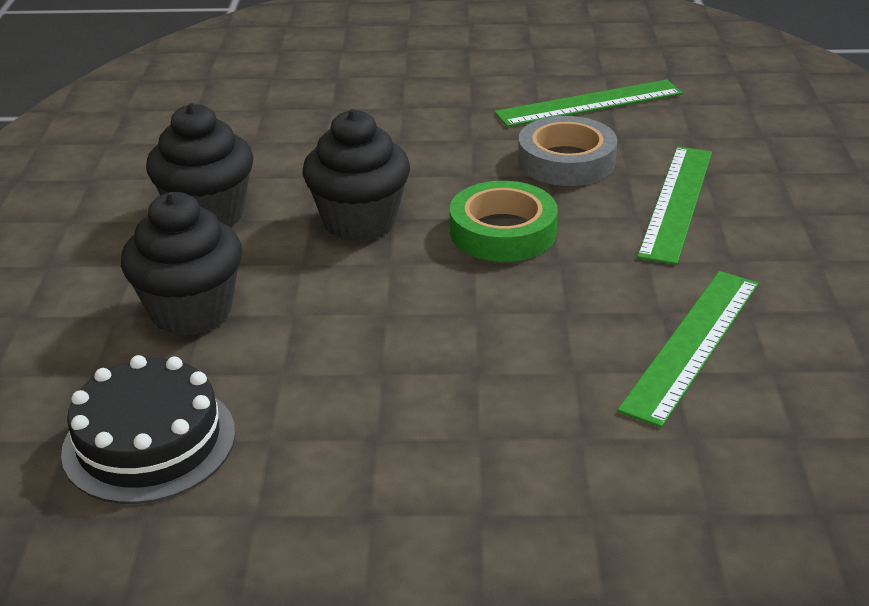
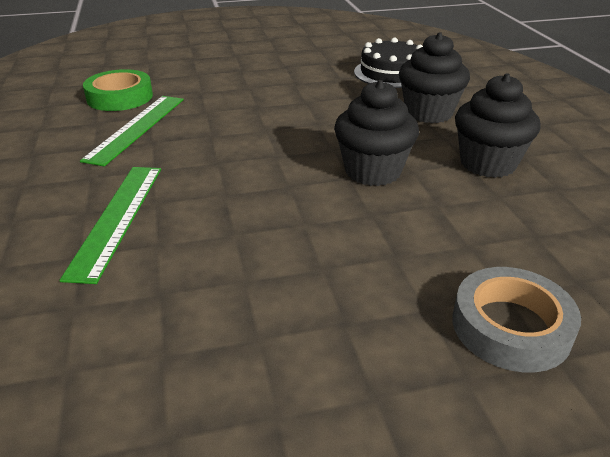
camera: 165 degrees right, 0 degrees up
green tape [450,181,558,262] -> green tape moved to [83,69,153,111]
green ruler [494,79,683,127] -> none
grey tape [518,116,617,186] -> grey tape moved to [452,267,581,372]

